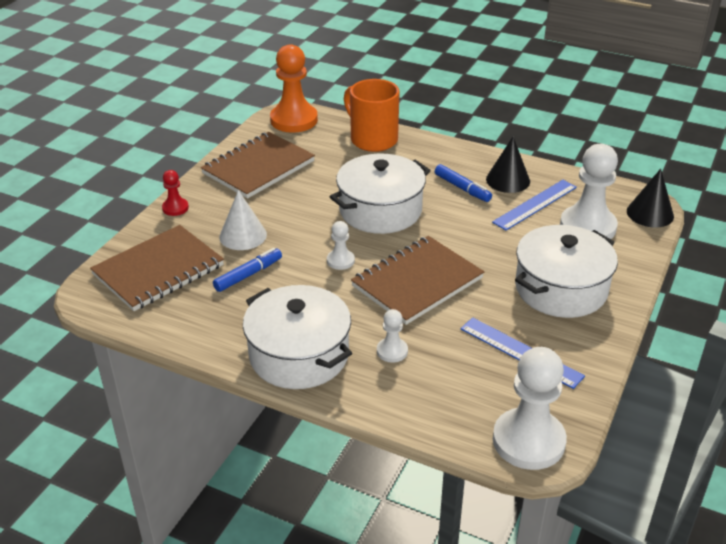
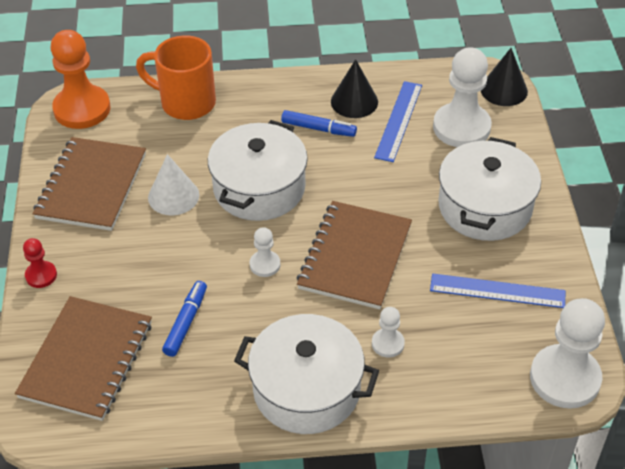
camera: 30 degrees left, 10 degrees up
white cone [219,190,267,250] -> white cone moved to [148,154,199,215]

